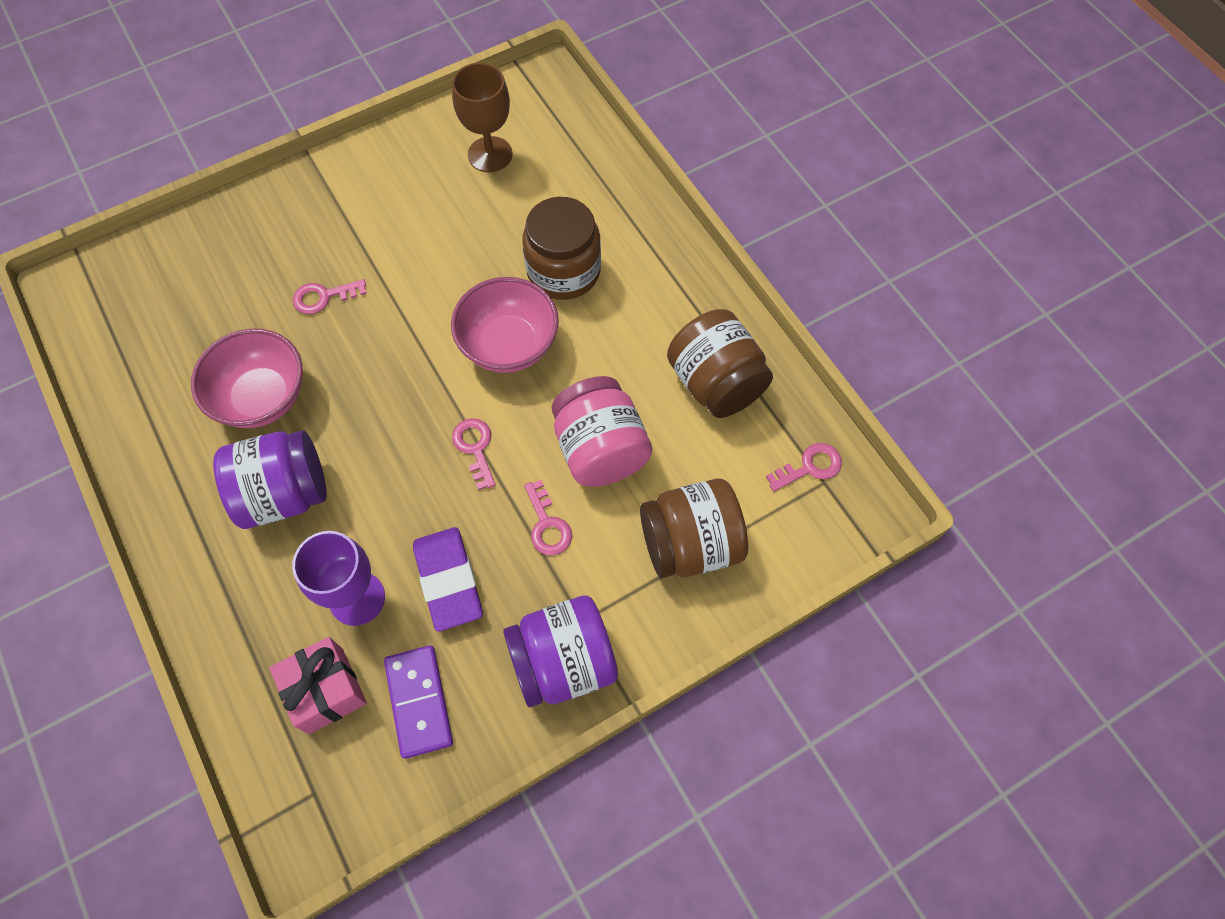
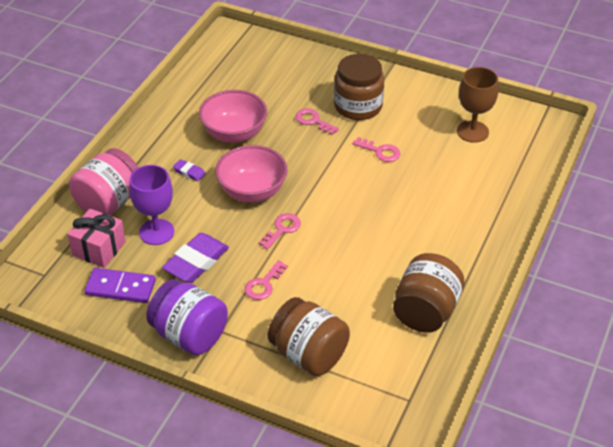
camera: 55 degrees right, 20 degrees down
purple jar [213,430,327,529] -> purple eraser [173,159,206,181]
purple domino [384,645,453,759] -> purple domino turned 60 degrees clockwise [85,268,156,303]
pink bowl [451,277,559,373] -> pink bowl moved to [215,145,288,202]
brown jar [522,197,601,300] -> brown jar moved to [334,54,384,120]
pink jar [552,376,652,487] -> pink jar moved to [69,148,139,216]
pink key [766,443,842,492] -> pink key moved to [353,137,400,162]

